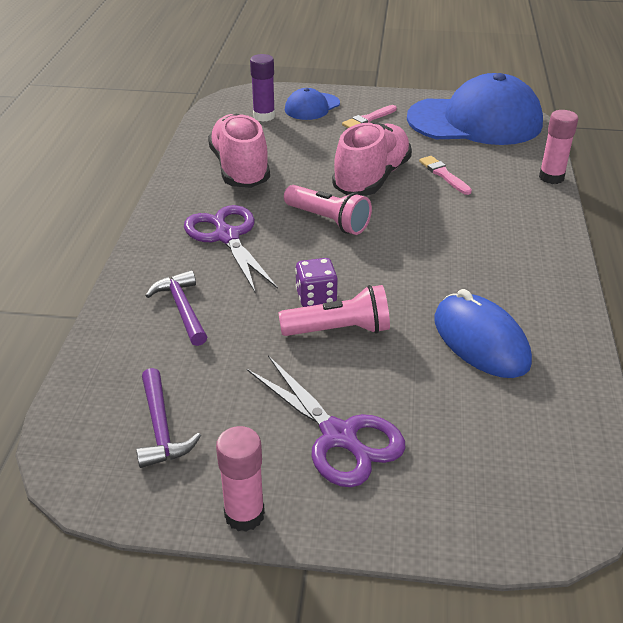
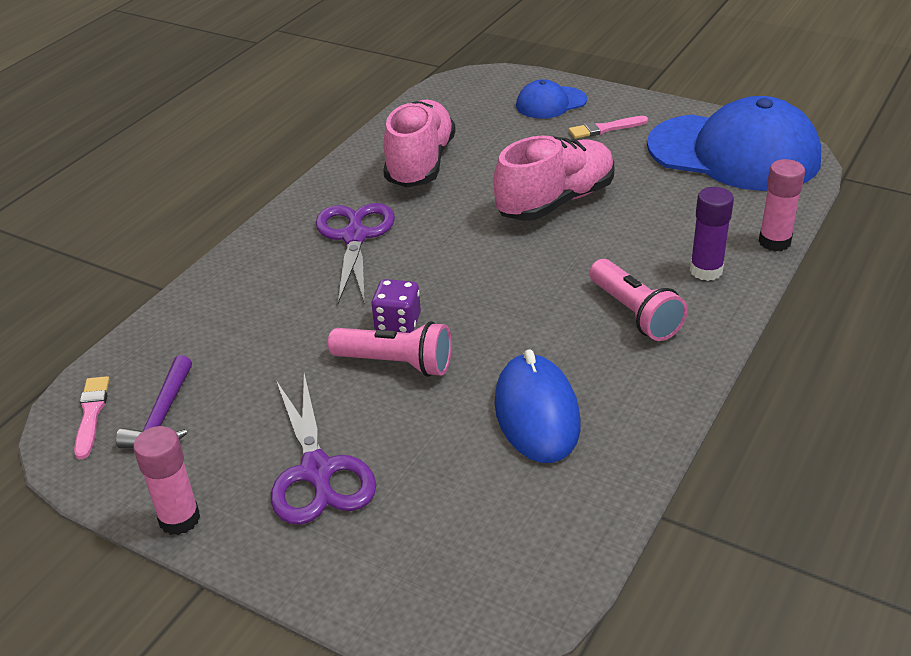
camera: 25 degrees right, 0 degrees up
purple hammer [146,270,207,346] -> none
purple glue stick [250,54,275,122] -> purple glue stick moved to [690,187,734,281]
pink flashlight [284,185,372,235] -> pink flashlight moved to [589,259,688,341]
pink brush [419,156,472,195] -> pink brush moved to [74,376,110,459]

